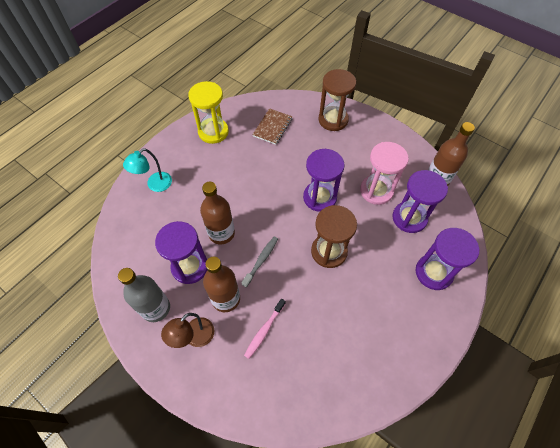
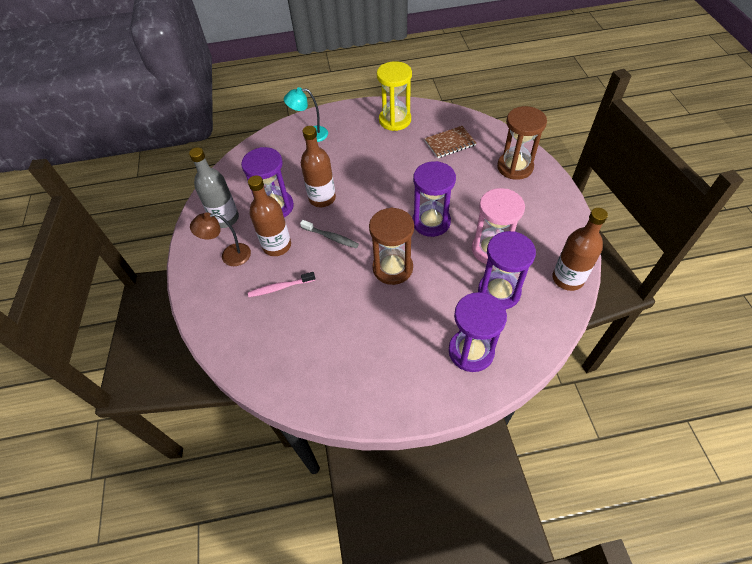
camera: 45 degrees right, 5 degrees down
grey toothbrush [241,236,278,287] -> grey toothbrush turned 45 degrees clockwise [300,220,359,248]

